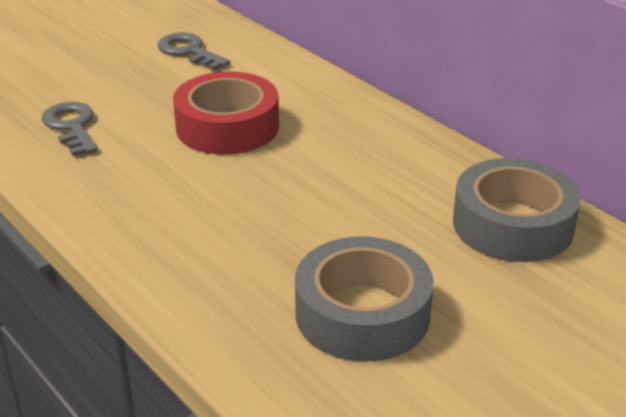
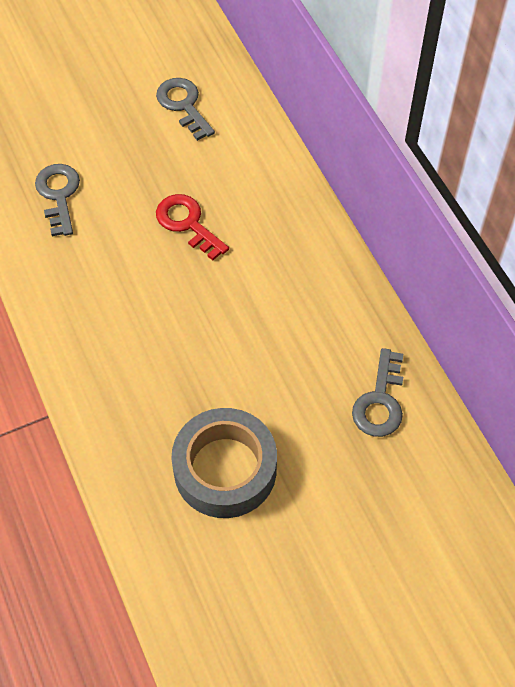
camera: 15 degrees right, 25 degrees up
red tape [173,72,279,154] -> red key [156,194,229,261]
grey tape [453,158,581,262] -> grey key [352,348,403,437]

